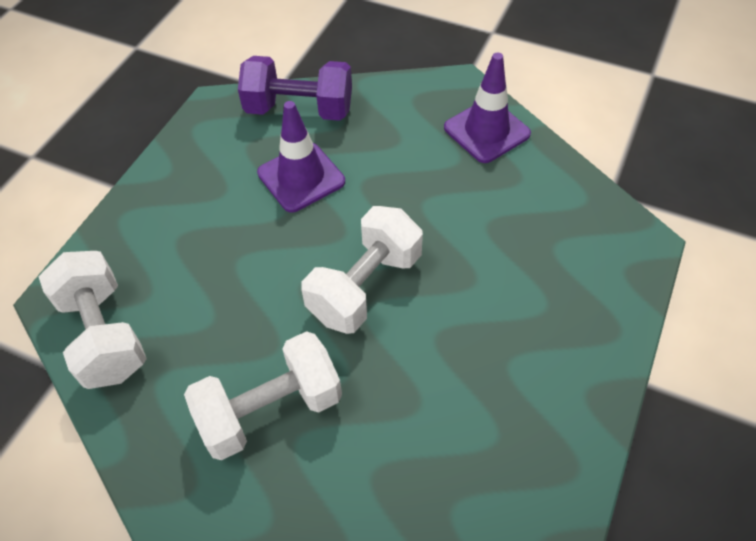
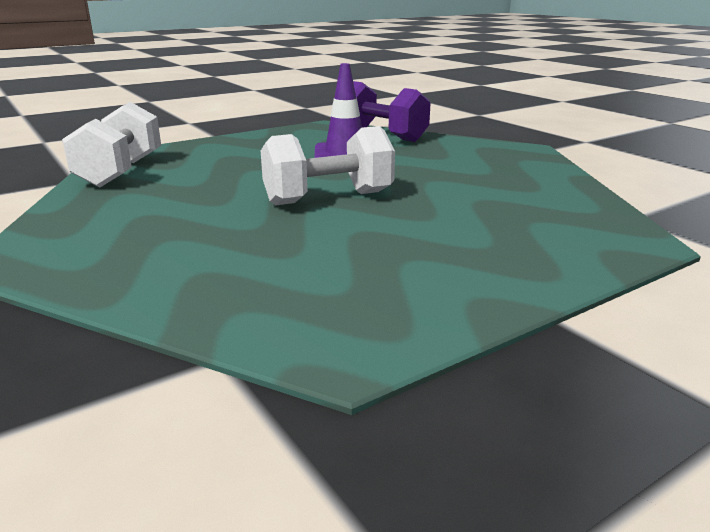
camera: 30 degrees right, 30 degrees down
white dumbbell [184,331,342,460] -> none
purple traffic cone [444,53,531,163] -> none

